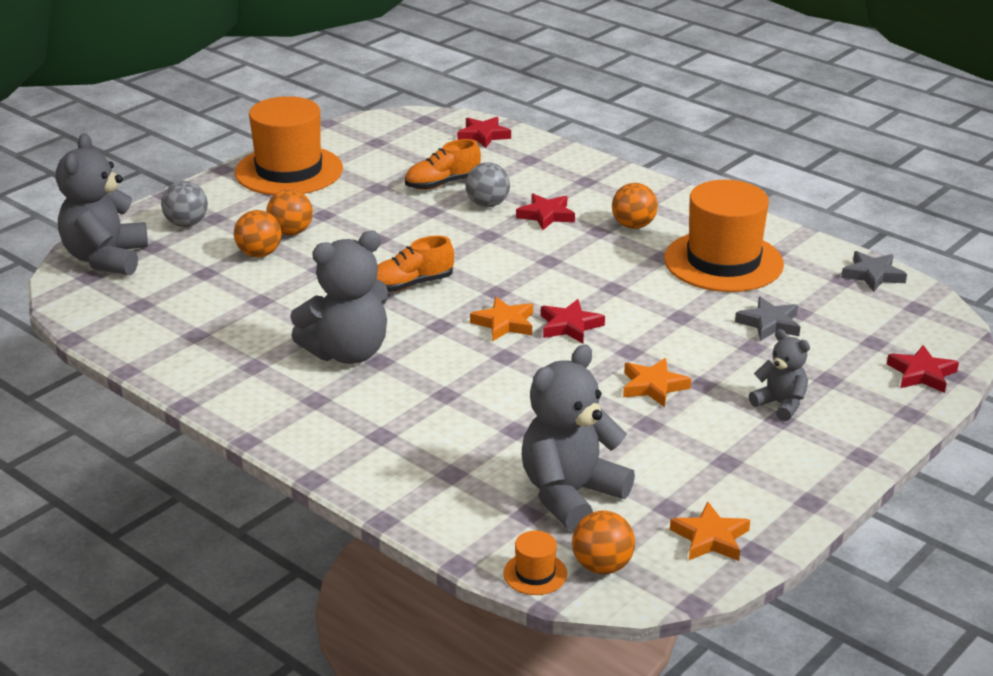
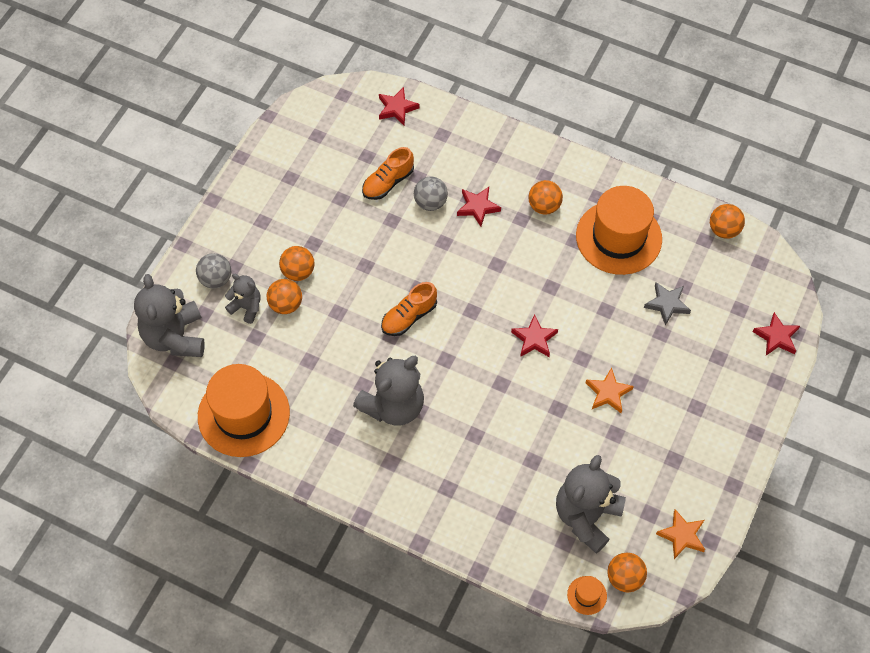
camera: 15 degrees left, 30 degrees up
orange hat [235,96,343,195] -> orange hat moved to [198,364,290,457]
orange star [470,297,533,341] -> none
grey teddy bear [749,329,810,421] -> grey teddy bear moved to [225,274,261,324]
grey star [841,251,907,292] -> orange ball [710,204,745,239]

